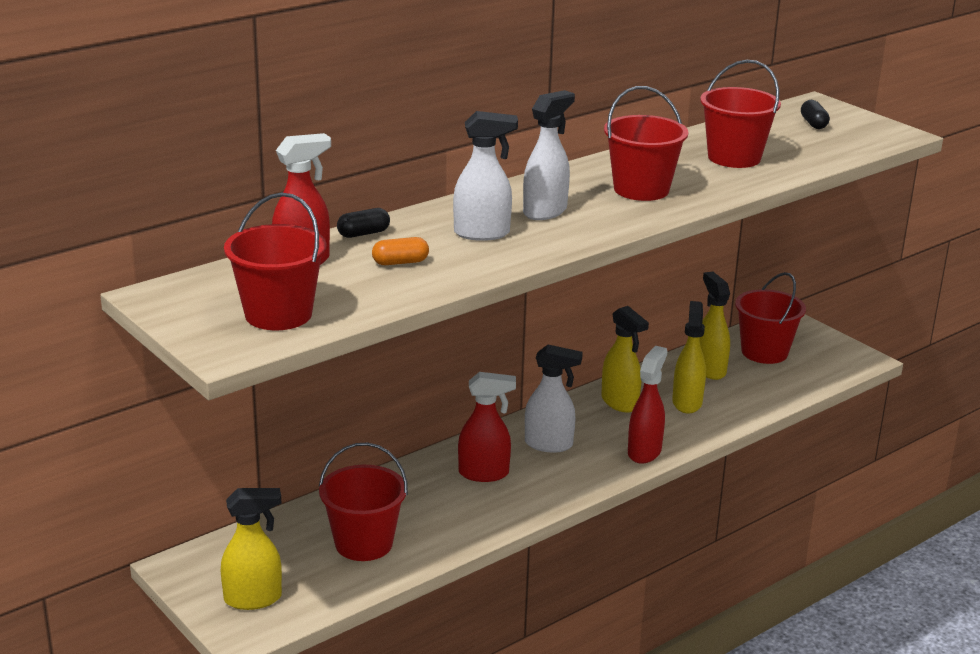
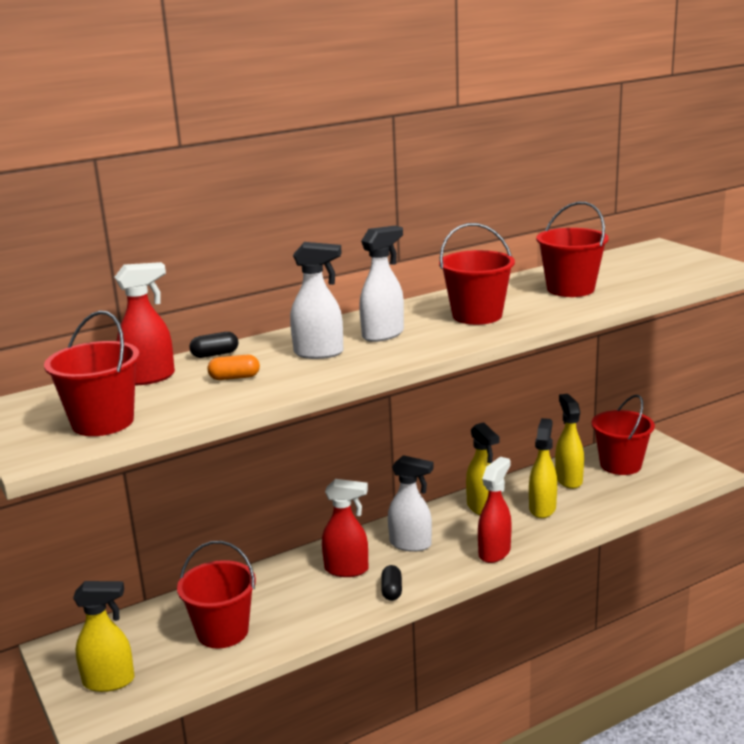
camera: 10 degrees right, 5 degrees down
black capsule [801,100,830,129] -> black capsule moved to [381,565,402,601]

